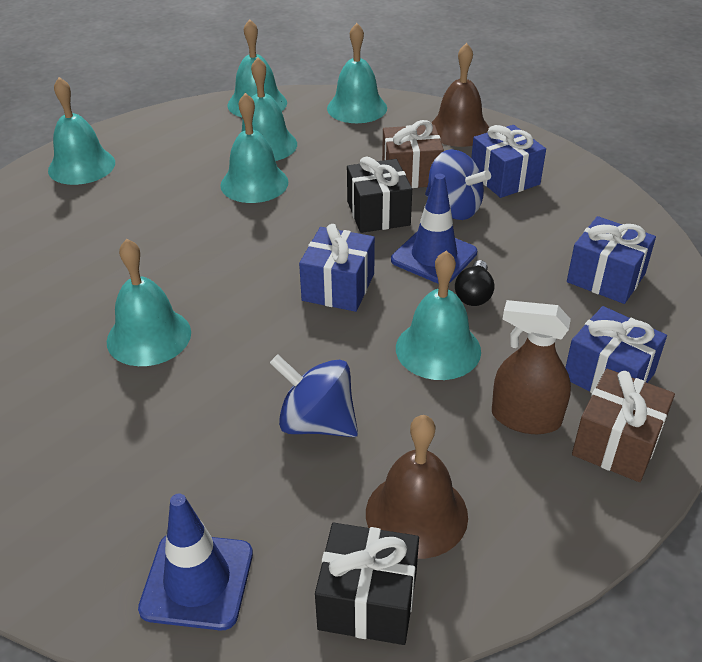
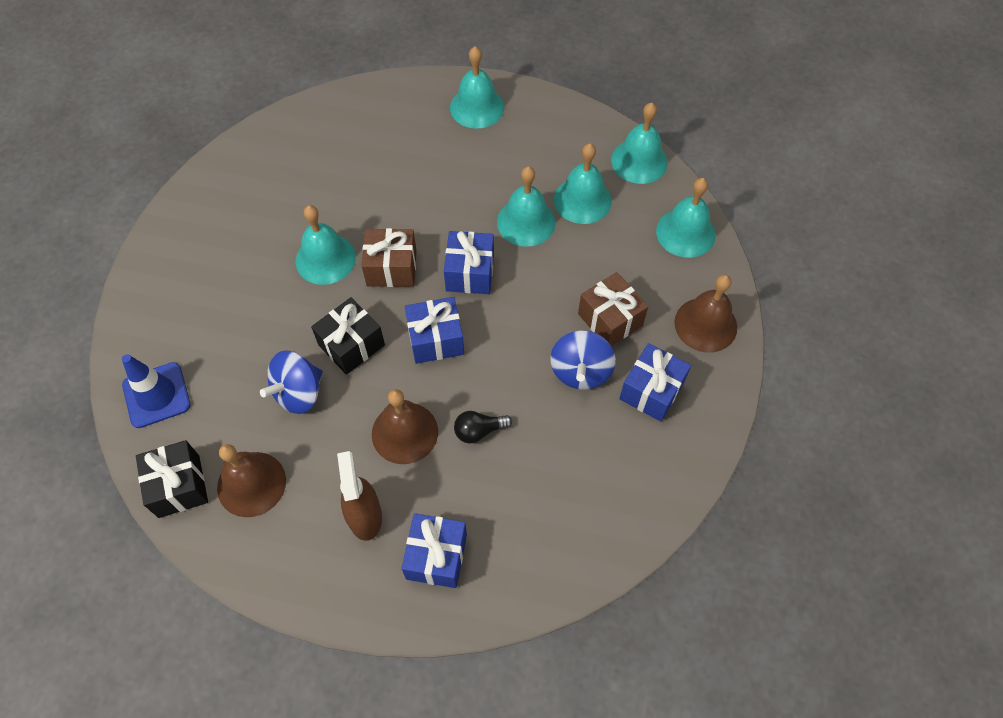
camera: 60 degrees right, 20 degrees up
blue spinning top [270,354,358,437] -> blue spinning top turned 135 degrees counterclockwise [260,350,323,414]
black gift [347,157,412,233] -> black gift moved to [311,297,385,375]
blue traffic cone [391,174,477,284] -> none
turquoise bell [396,250,481,380] -> brown bell [372,389,438,464]
blue gift [567,216,656,304] -> blue gift moved to [444,231,494,294]
brown gift [572,369,675,482] -> brown gift moved to [362,228,417,287]

